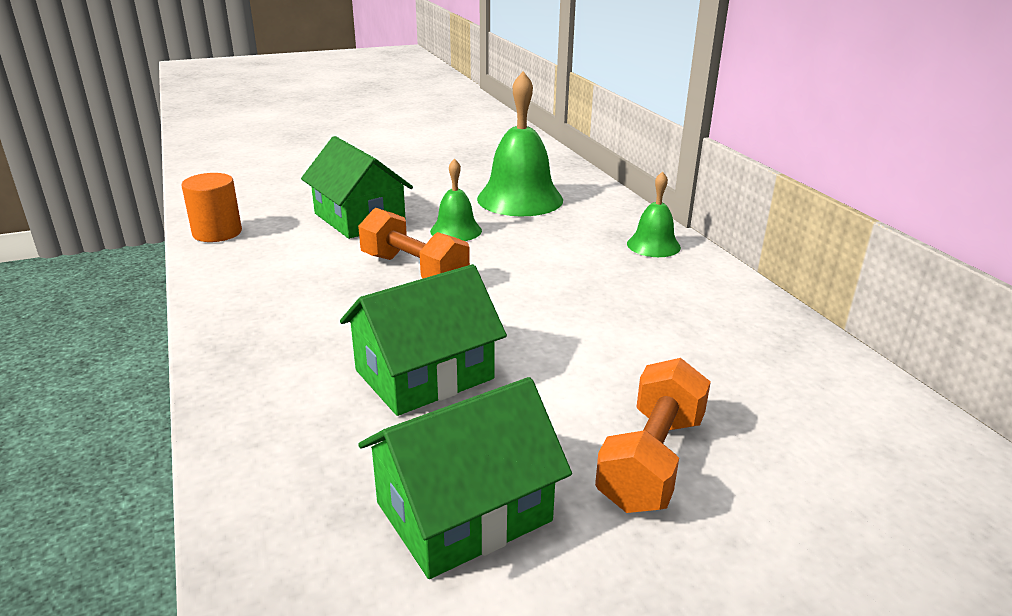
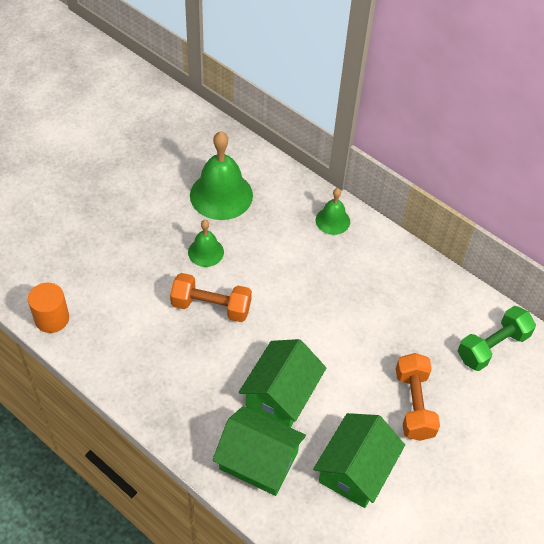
camera: 30 degrees left, 25 degrees up
green house [301,136,413,239] -> green house moved to [213,406,306,496]
none -> green dumbbell [458,306,536,371]

